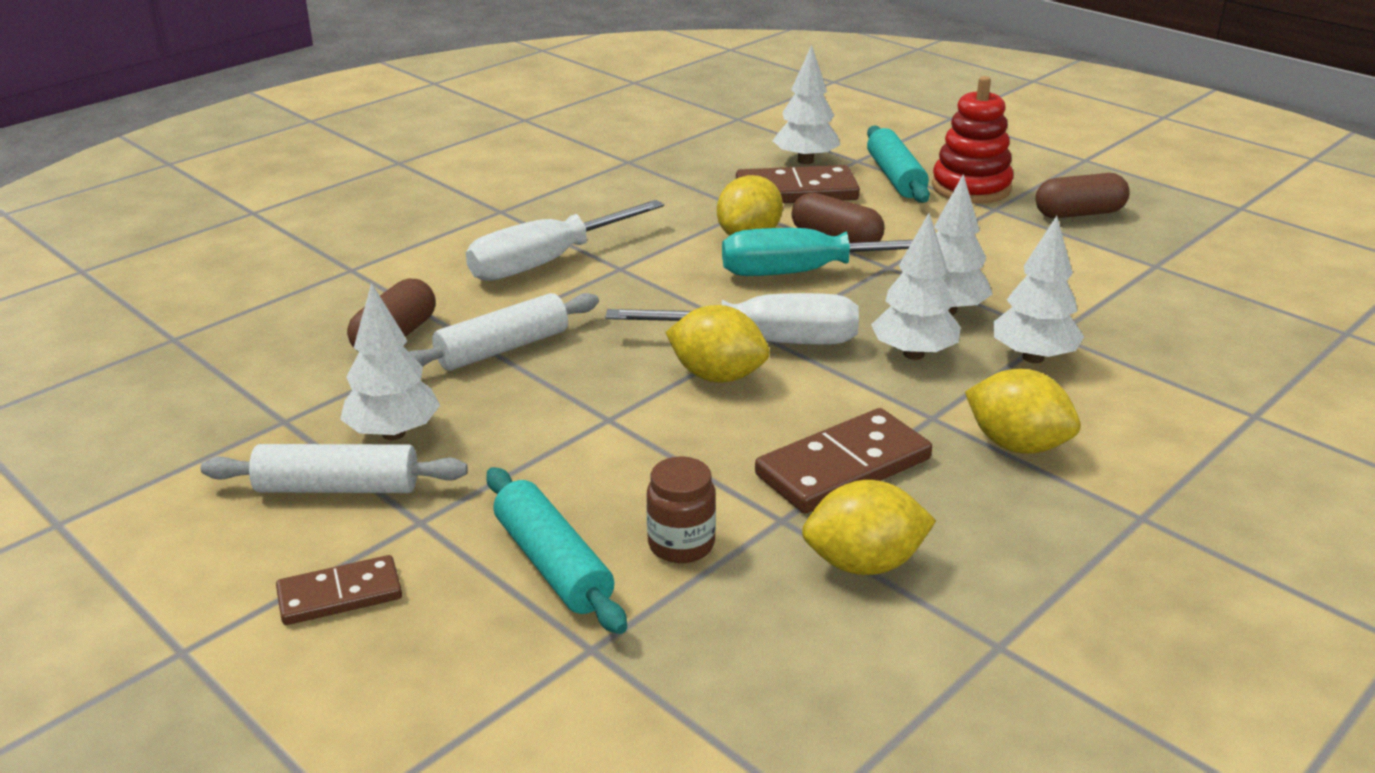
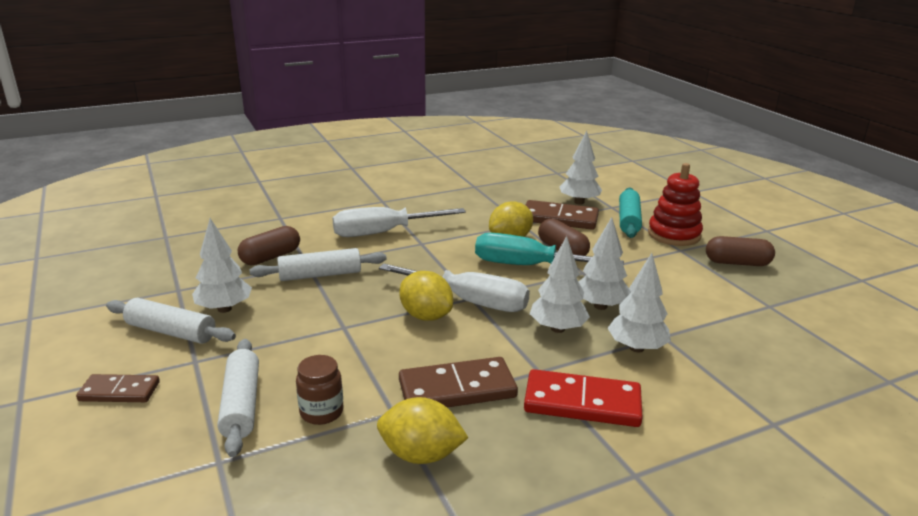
camera: 20 degrees right, 5 degrees down
turquoise rolling pin [486,467,627,634] -> white rolling pin [217,339,259,457]
yellow lemon [965,369,1081,454] -> red domino [524,369,643,427]

